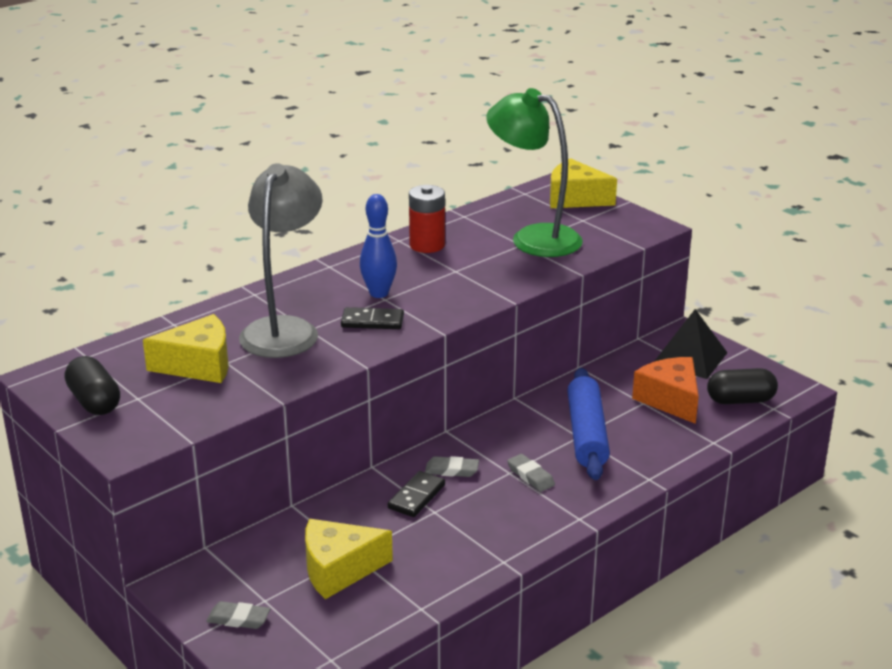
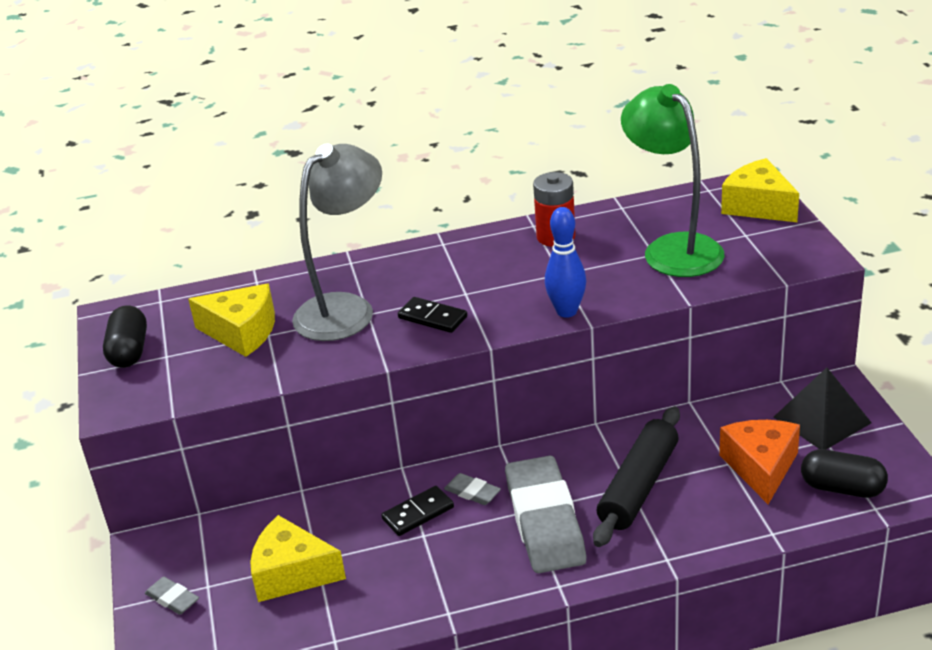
camera: 30 degrees right, 5 degrees up
blue bowling pin [360,194,397,298] -> blue bowling pin moved to [545,207,586,318]
grey eraser [507,454,555,492] -> grey eraser [505,456,586,573], size x2.37
blue rolling pin [567,368,610,480] -> black rolling pin [593,406,680,547]

